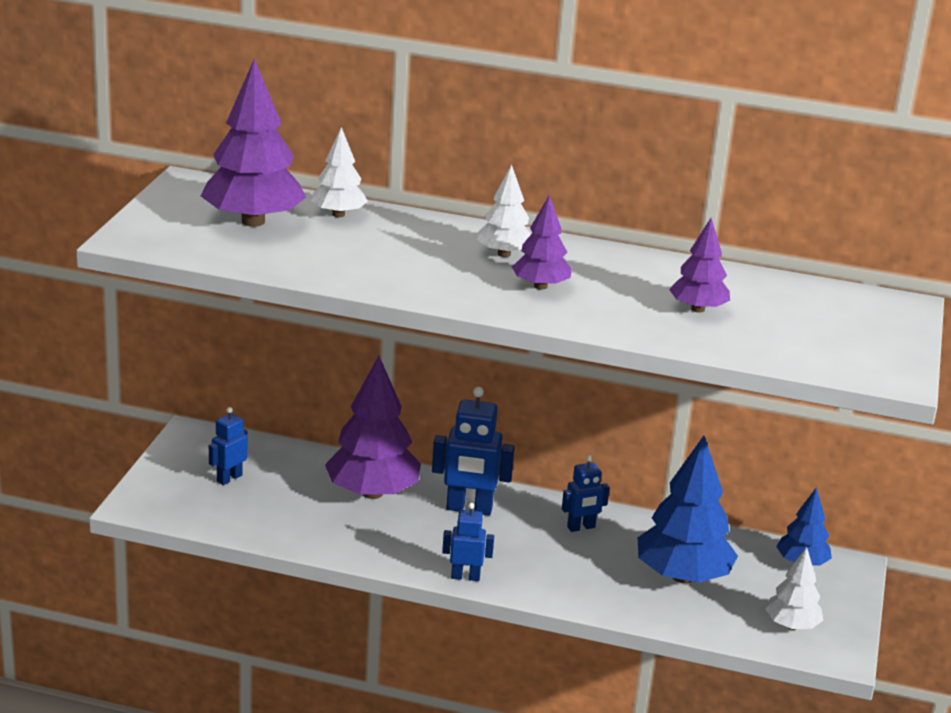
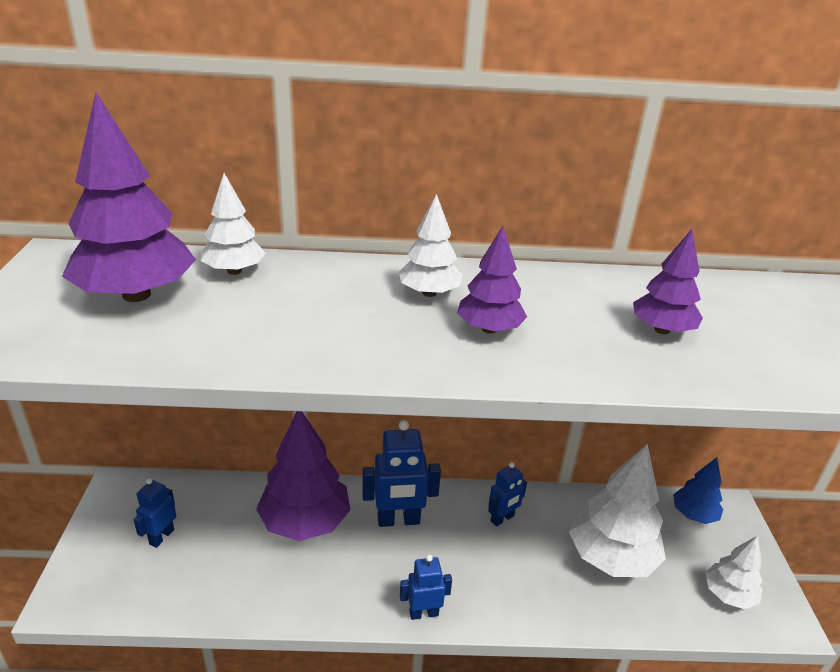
camera: 15 degrees left, 5 degrees up
blue tree [637,436,738,583] -> white tree [569,444,666,577]

